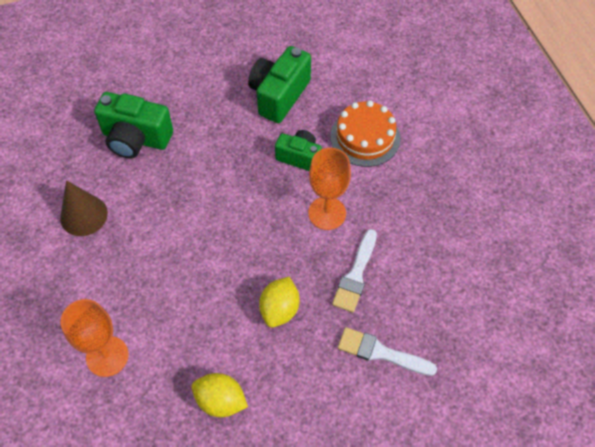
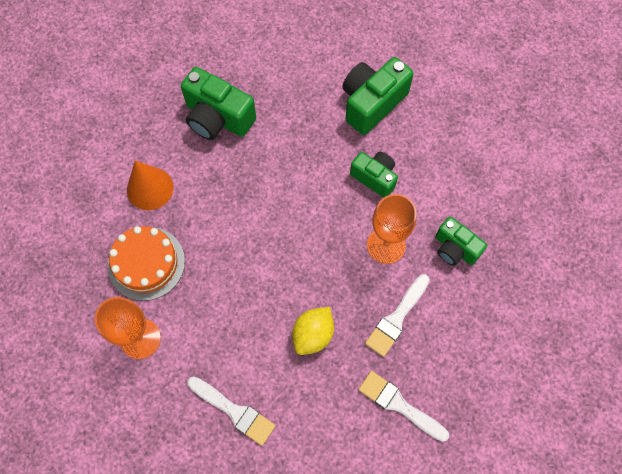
camera: 15 degrees right, 10 degrees up
brown cone [60,180,108,236] -> orange cone [127,161,174,210]
yellow lemon [191,373,248,417] -> white brush [187,376,276,446]
orange cake [330,100,400,167] -> orange cake moved to [108,226,185,301]
none -> green camera [435,216,487,266]

